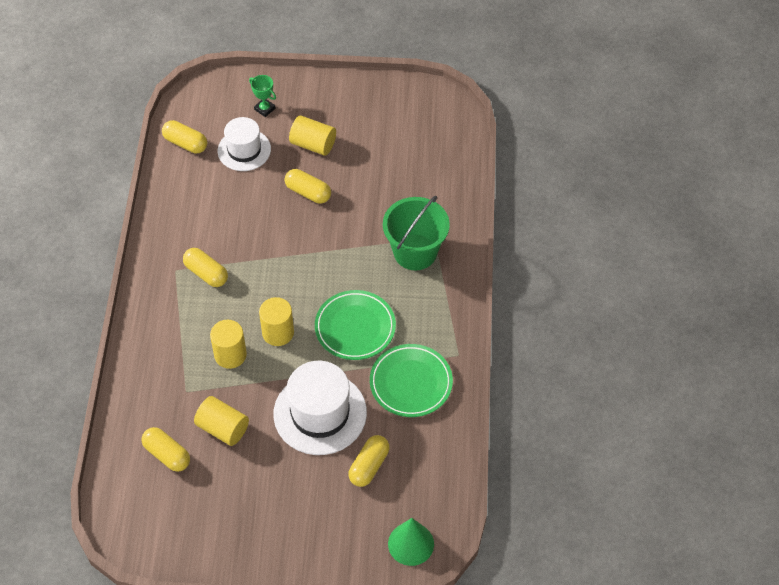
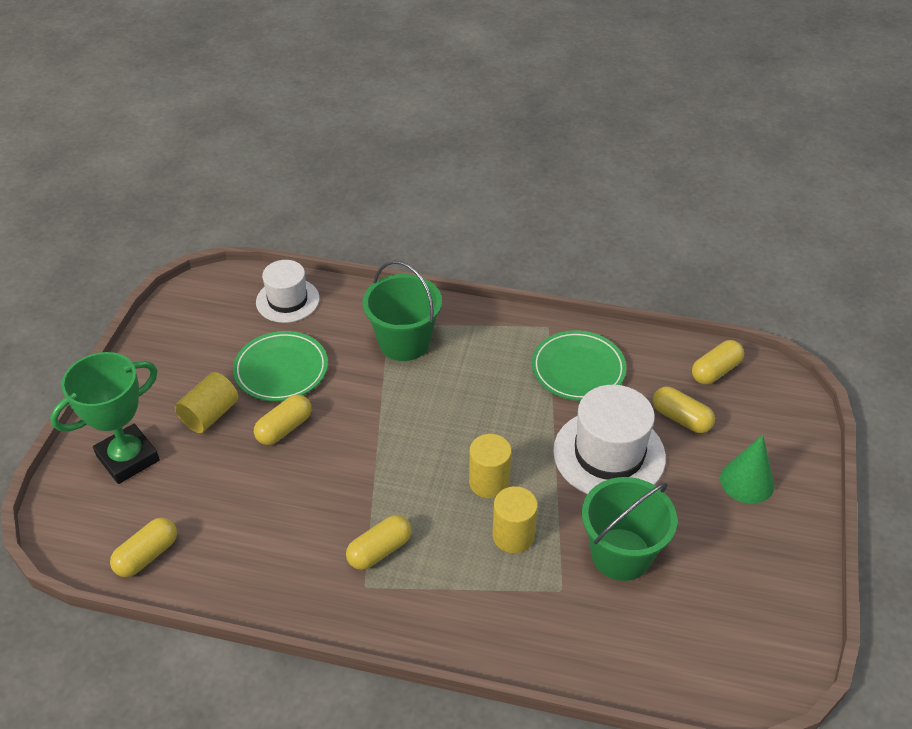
camera: 80 degrees left, 10 degrees down
yellow capsule [142,427,190,472] -> yellow capsule moved to [692,340,744,384]
yellow cylinder [194,396,249,446] -> green bucket [582,477,677,581]
white hat [218,117,271,171] -> white hat moved to [256,260,320,323]
green trophy [249,75,276,117] -> green trophy [50,352,160,484], size x2.21
green plate [315,290,396,360] -> green plate moved to [233,331,328,401]
green cone [388,518,434,566] -> green cone moved to [720,435,775,504]

